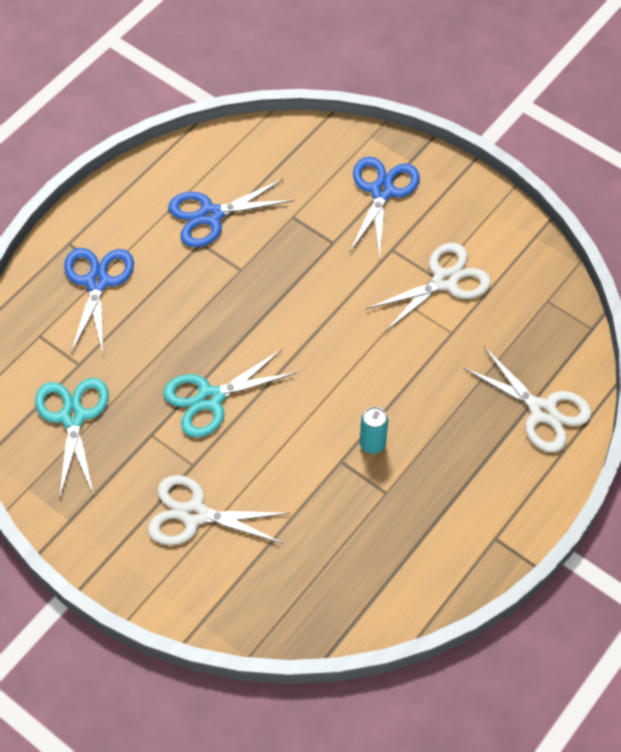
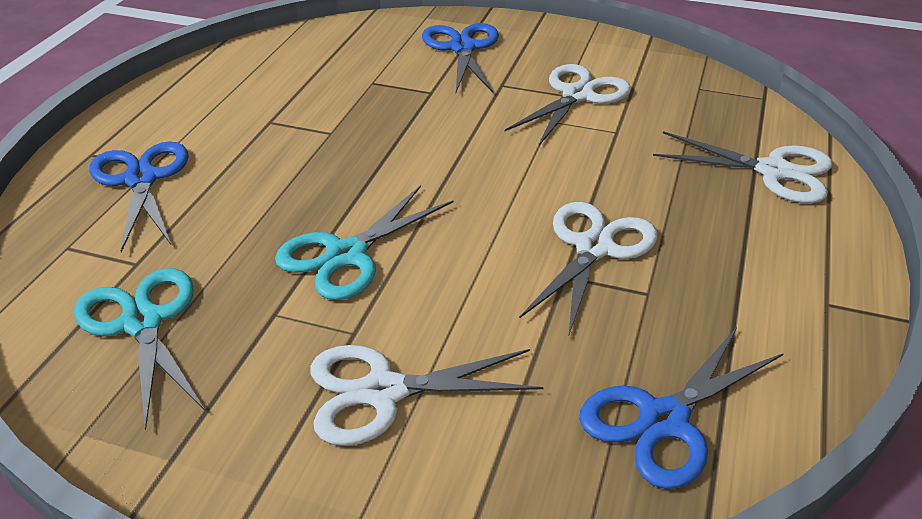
camera: 20 degrees left, 20 degrees down
blue scissors [168,179,294,247] -> blue scissors moved to [579,327,784,489]
turquoise can [360,407,388,454] -> white scissors [519,202,657,337]

